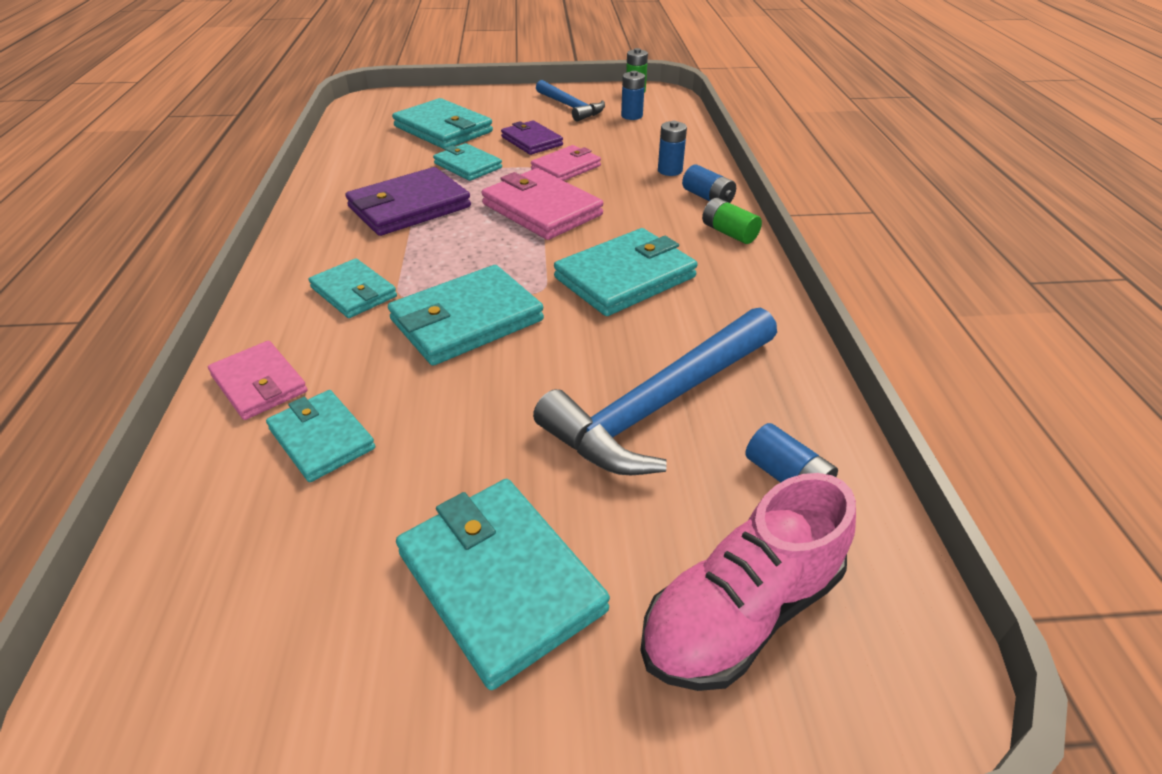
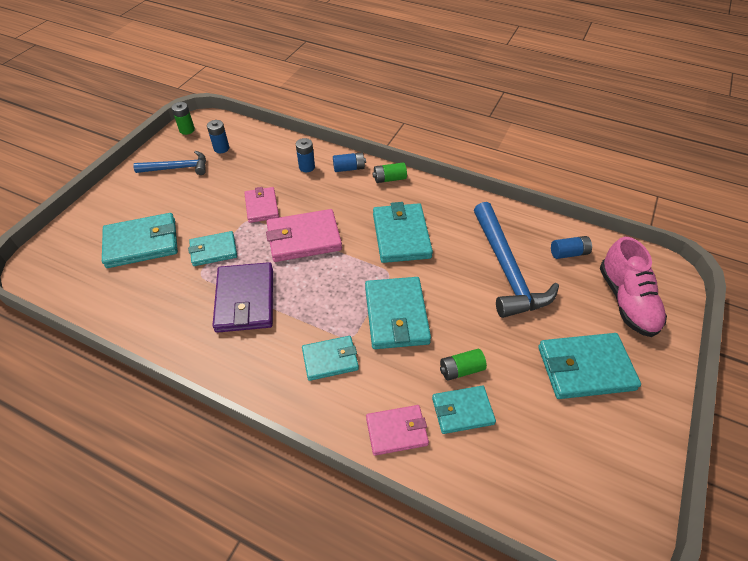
camera: 60 degrees left, 10 degrees up
purple wallet [501,120,563,155] -> none
none -> green battery [440,349,487,381]

